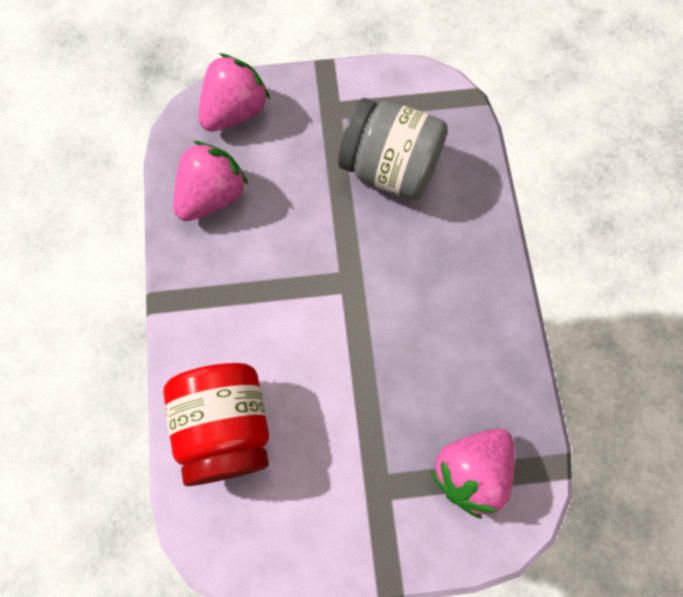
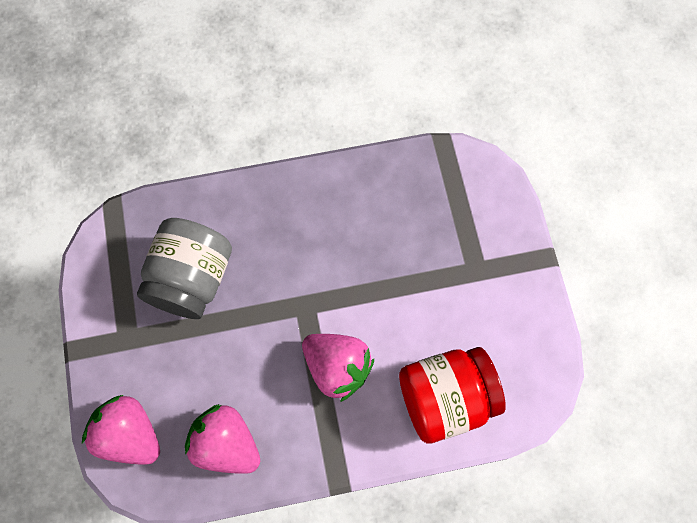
camera: 95 degrees left, 0 degrees up
pink strawberry [430,429,515,519] -> pink strawberry moved to [302,334,374,402]

